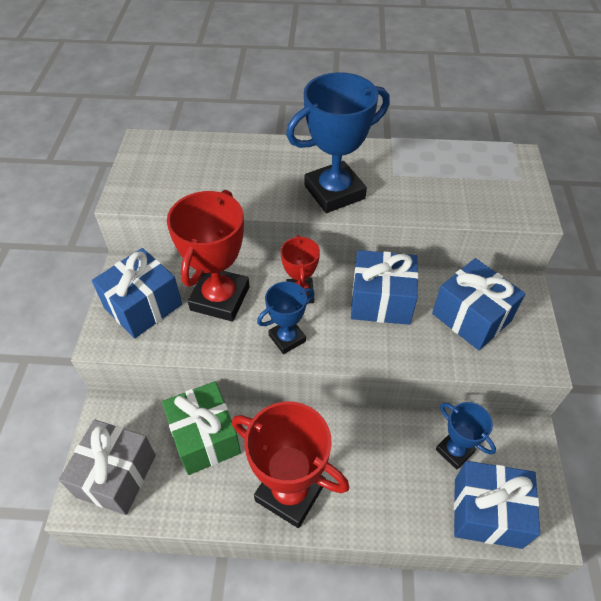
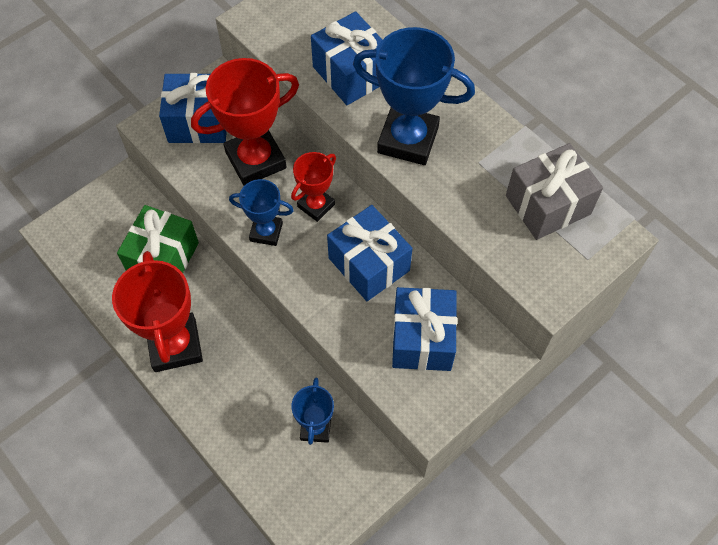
camera: 45 degrees right, 10 degrees up
grey gift [59,419,156,515] -> grey gift moved to [506,143,603,240]
blue gift [454,461,540,549] -> blue gift moved to [311,11,382,105]

